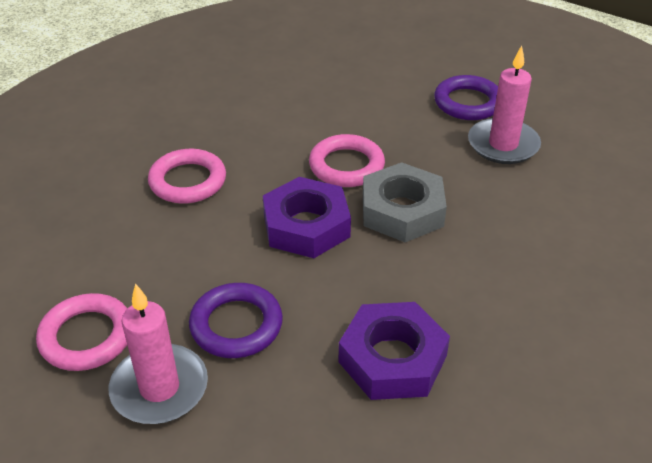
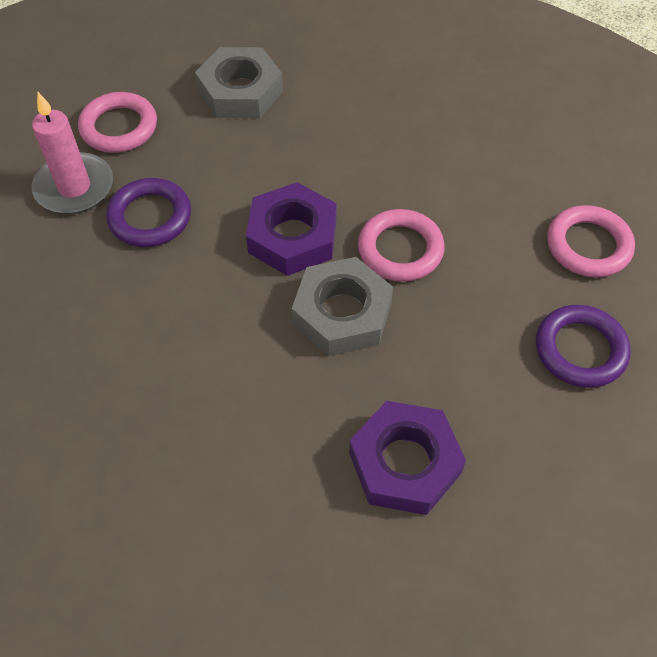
camera: 75 degrees right, 15 degrees up
pink ring [148,149,226,204] -> pink ring moved to [547,205,635,278]
purple nut [339,302,450,400] -> purple nut moved to [349,401,466,515]
pink candle [468,46,541,164] -> none
none -> grey nut [195,47,283,118]

